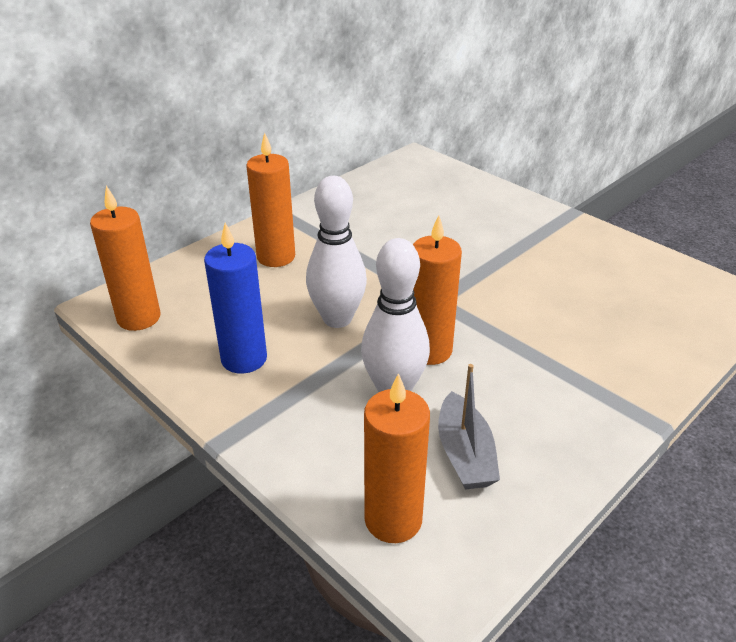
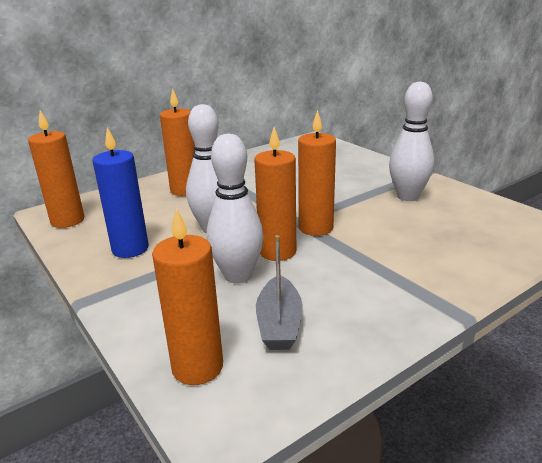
camera: 10 degrees right, 10 degrees down
none -> orange candle [298,110,336,236]
none -> white bowling pin [389,81,434,201]

